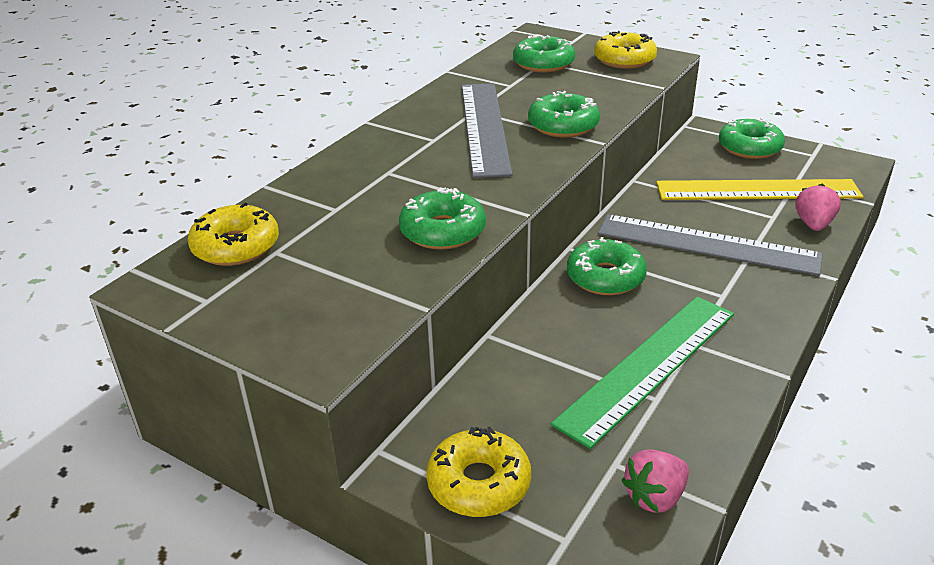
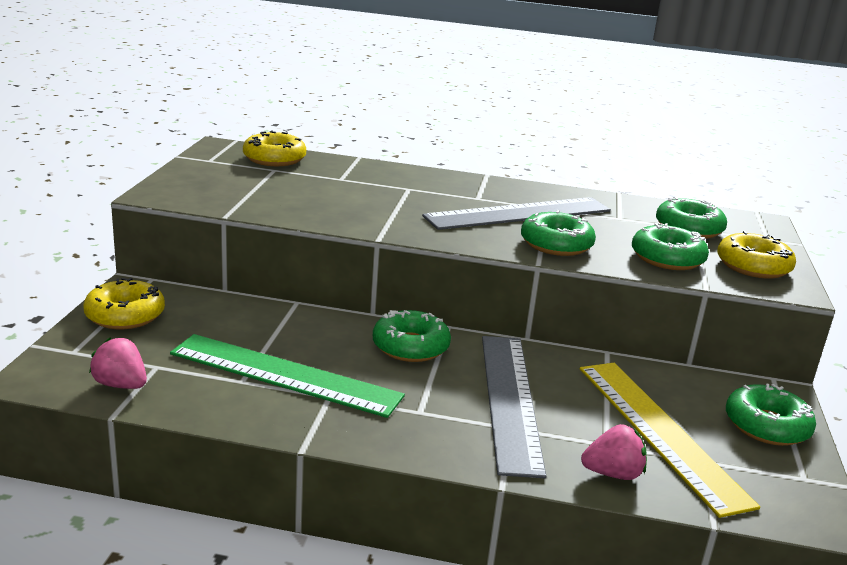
camera: 65 degrees right, 10 degrees down
green donut [399,187,486,250] -> green donut moved to [632,223,709,270]

